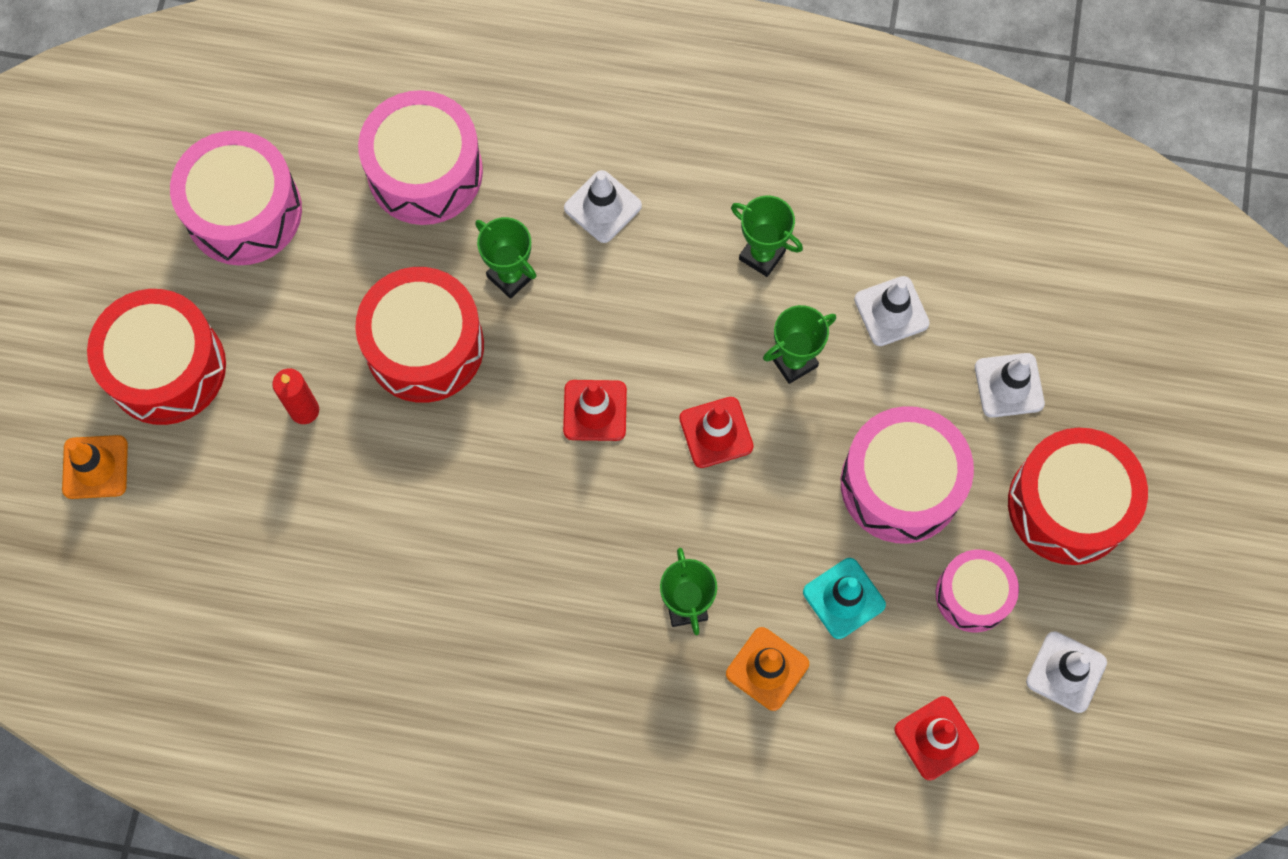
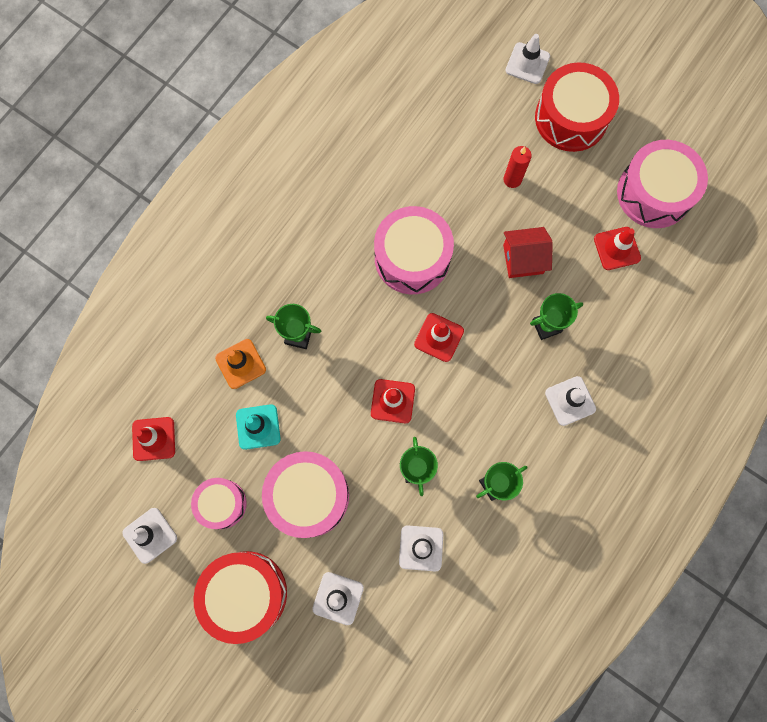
camera: 115 degrees right, 5 degrees up
orange traffic cone [62,435,128,499] -> white traffic cone [505,34,550,84]
red drum [355,267,484,403] -> red house [503,227,553,278]
pink drum [358,90,483,225] -> pink drum moved to [374,206,454,294]
none -> red traffic cone [594,227,641,270]

